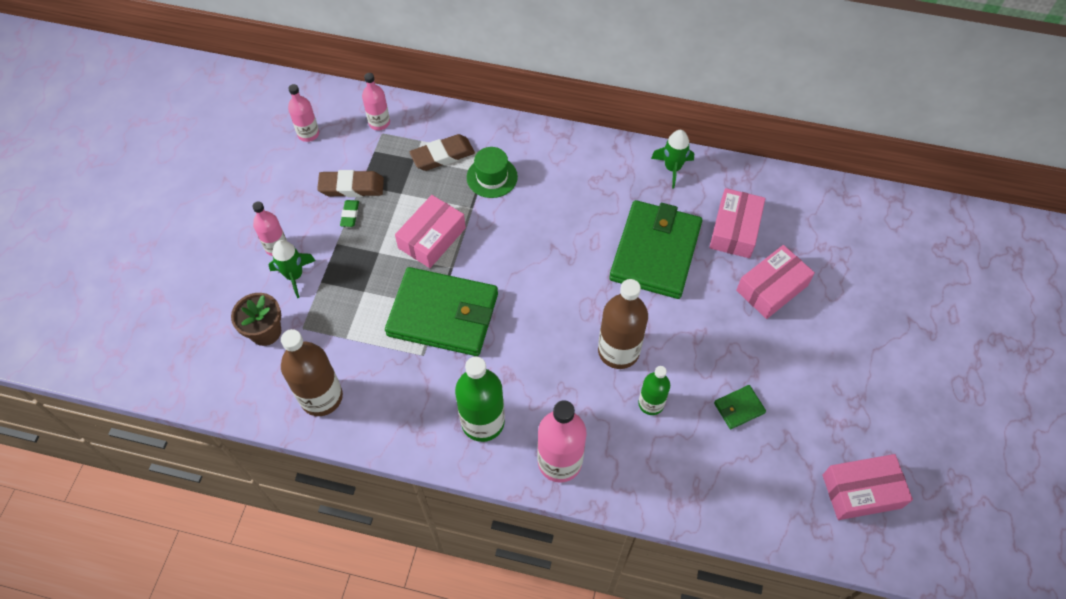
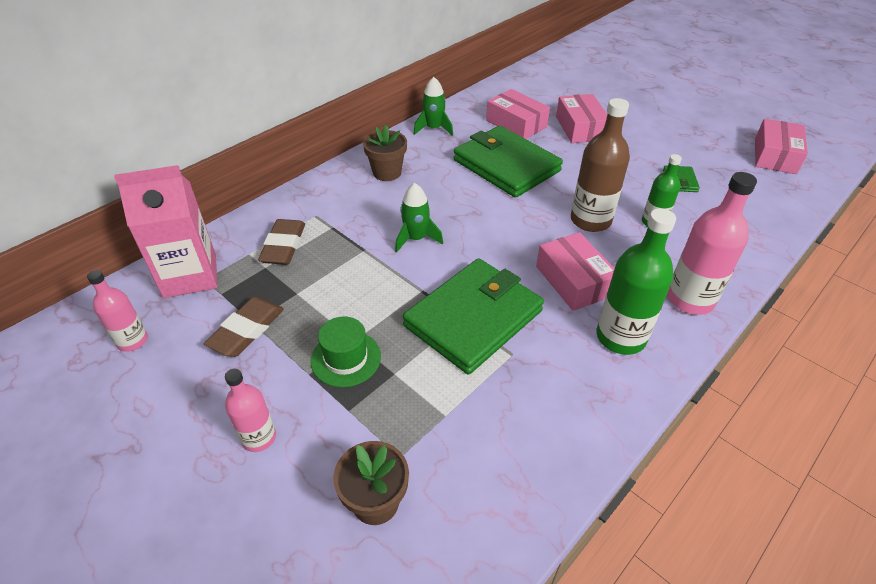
camera: 60 degrees left, 15 degrees down
green rocket [269,240,316,298] -> green rocket moved to [395,183,443,253]
brown bottle [281,329,343,416] -> none
green eraser [340,200,359,227] -> none
pink bottle [362,73,390,130] -> pink carton [114,165,217,298]
pink box [395,195,466,268] -> pink box moved to [536,232,615,311]
green hat [467,147,518,198] -> green hat moved to [311,317,381,387]
none -> brown flower pot [363,125,407,181]

